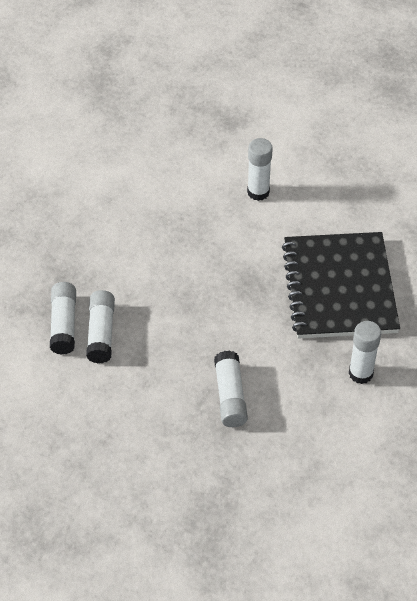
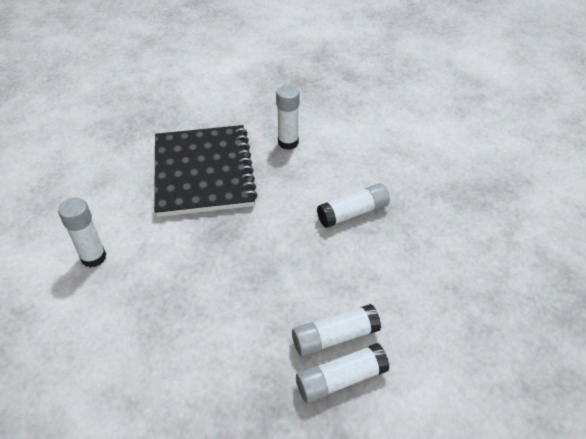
camera: 110 degrees left, 5 degrees down
black notebook [282,232,400,339] -> black notebook turned 75 degrees counterclockwise [154,125,258,217]

